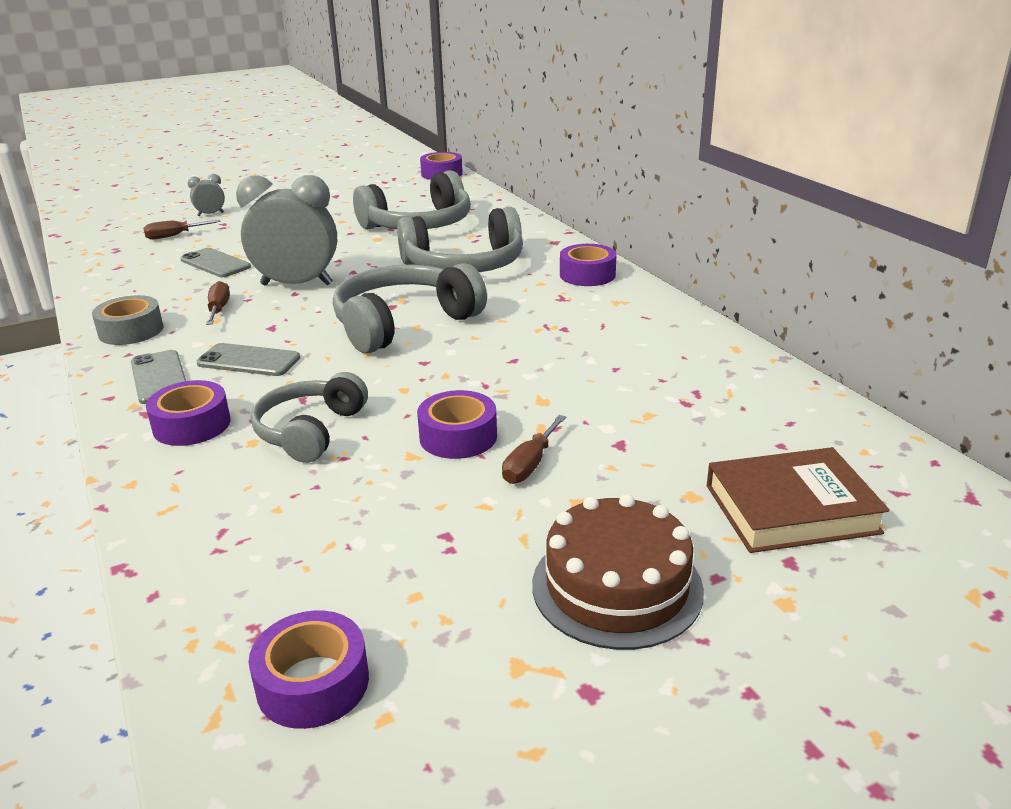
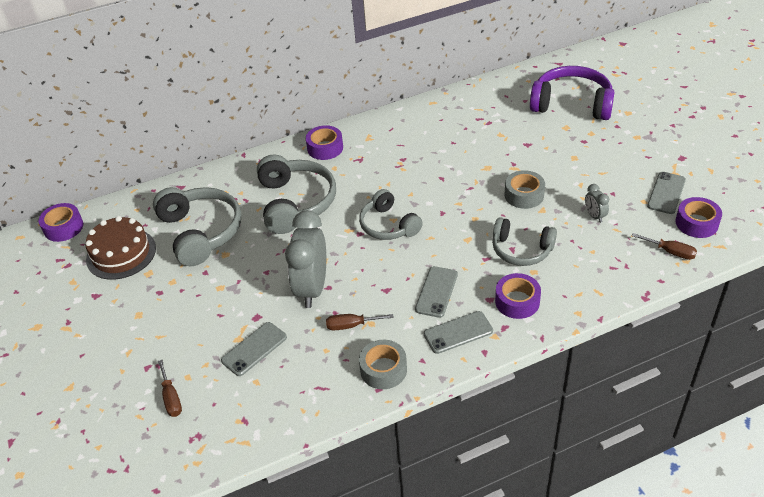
camera: 85 degrees left, 15 degrees up
grey clock [188,174,225,216] -> grey clock moved to [585,184,609,223]
grey headphones [333,263,487,353] -> grey headphones [359,189,423,240], size x0.65
purple tape [417,390,497,459] -> grey tape [505,170,545,209]
brown screwdriver [502,415,566,484] -> brown screwdriver moved to [632,233,697,260]
brown cake [532,494,704,650] -> brown cake moved to [85,216,156,280]
brown book [707,447,890,553] -> purple headphones [530,66,615,120]
none -> grey phone [647,172,686,214]

